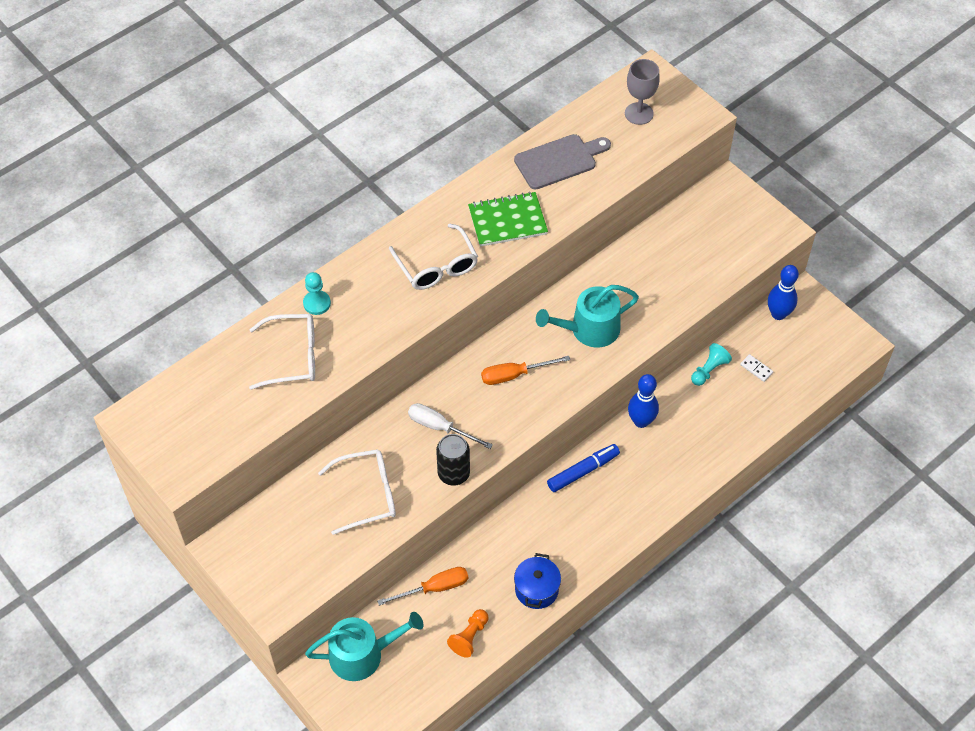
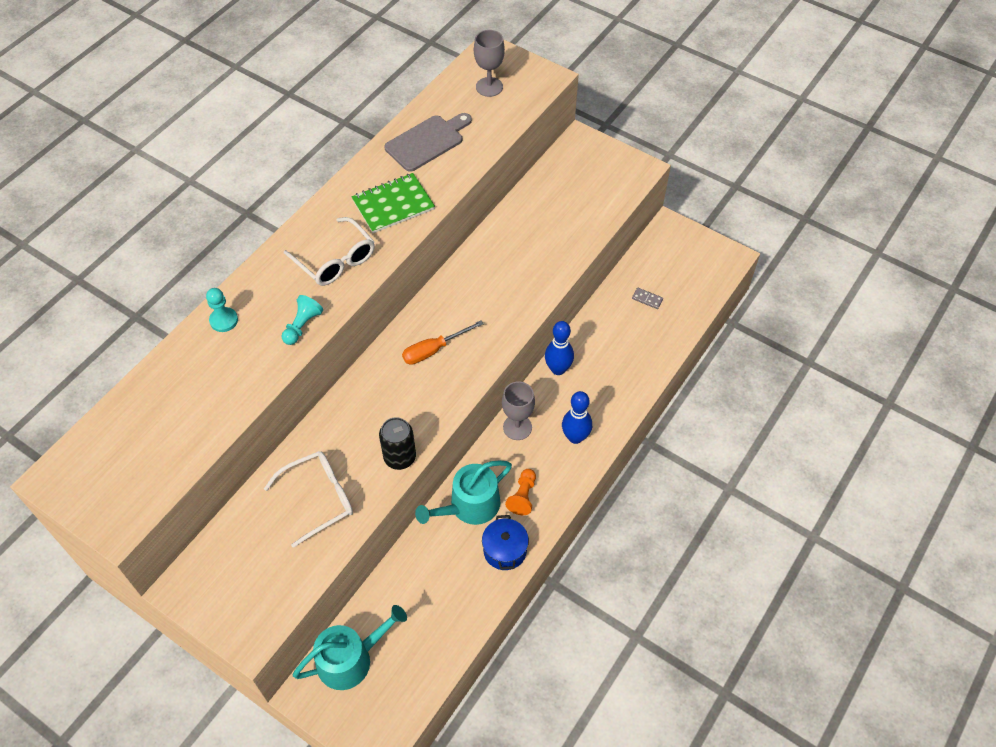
camera: 15 degrees left, 0 degrees up
white glasses [249,314,315,390] -> none
orange screwdriver [377,567,468,606] -> none
white screwdriver [408,403,493,449] -> none
orange pawn [447,609,489,658] -> orange pawn moved to [505,469,536,515]
turquoise watering can [536,285,639,348] -> turquoise watering can moved to [415,461,512,525]
blue marker [547,444,620,492] -> grey goblet [502,381,535,440]
turquoise pawn [691,343,732,386] -> turquoise pawn moved to [282,295,323,345]
white domino [740,354,773,382] -> grey domino [632,288,663,309]
blue bowling pin [768,265,799,320] -> blue bowling pin moved to [562,391,592,444]

